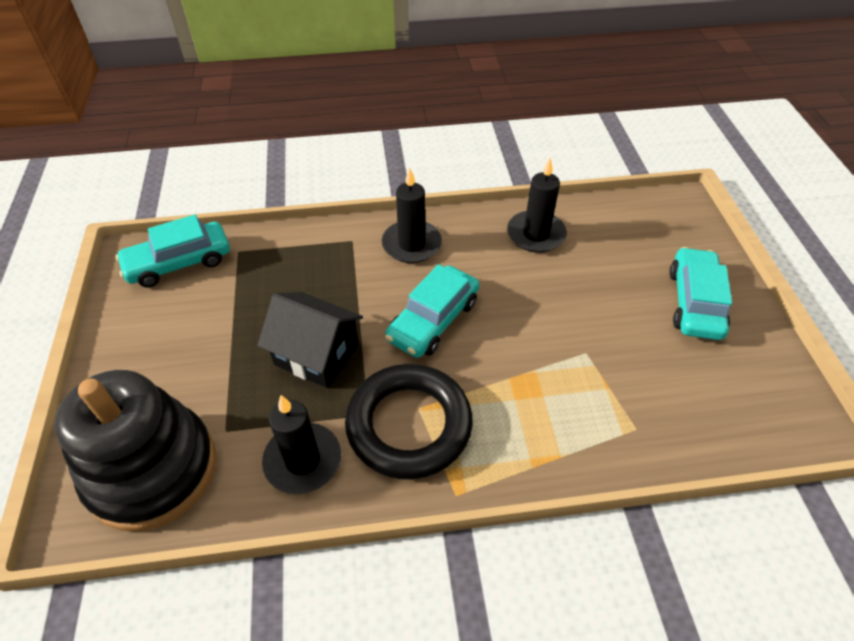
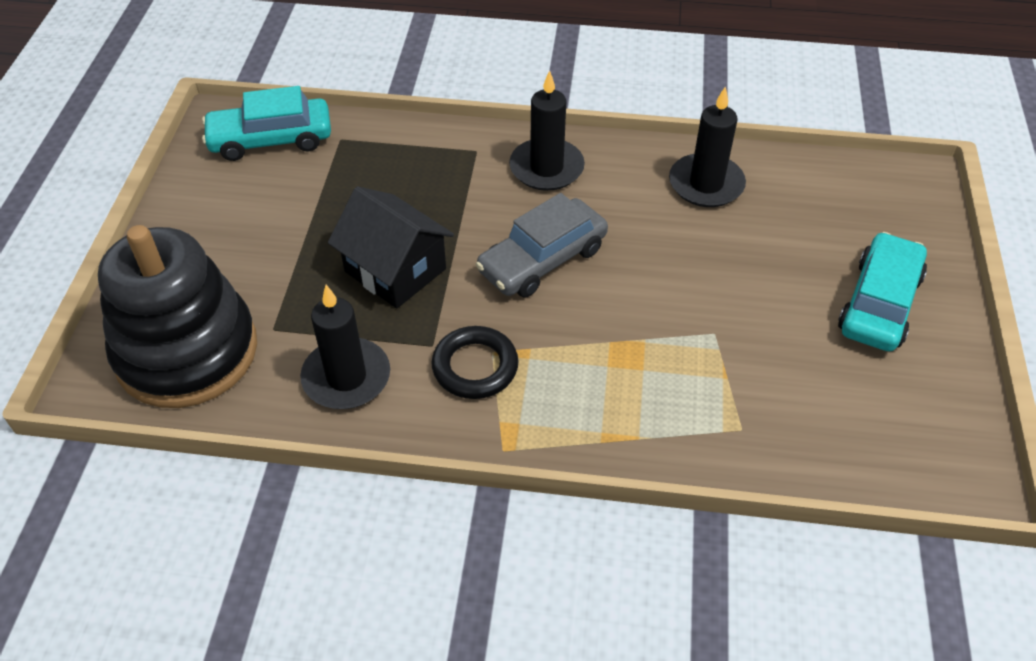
camera: 15 degrees right, 0 degrees up
black ring [345,364,473,480] -> black ring [432,326,519,399], size x0.58
turquoise car [385,264,479,358] -> grey car [476,193,608,297]

